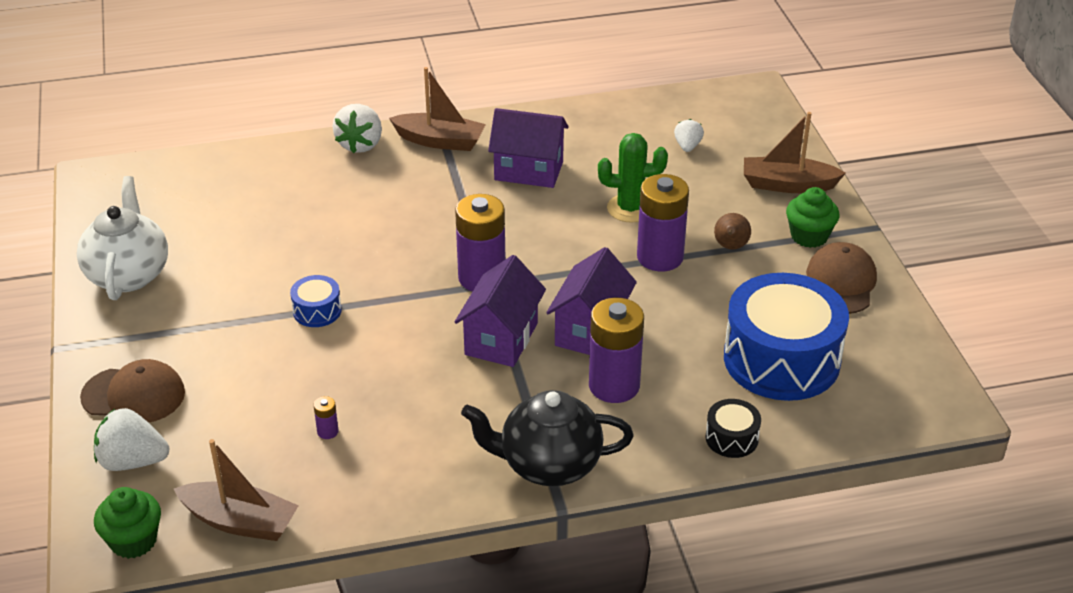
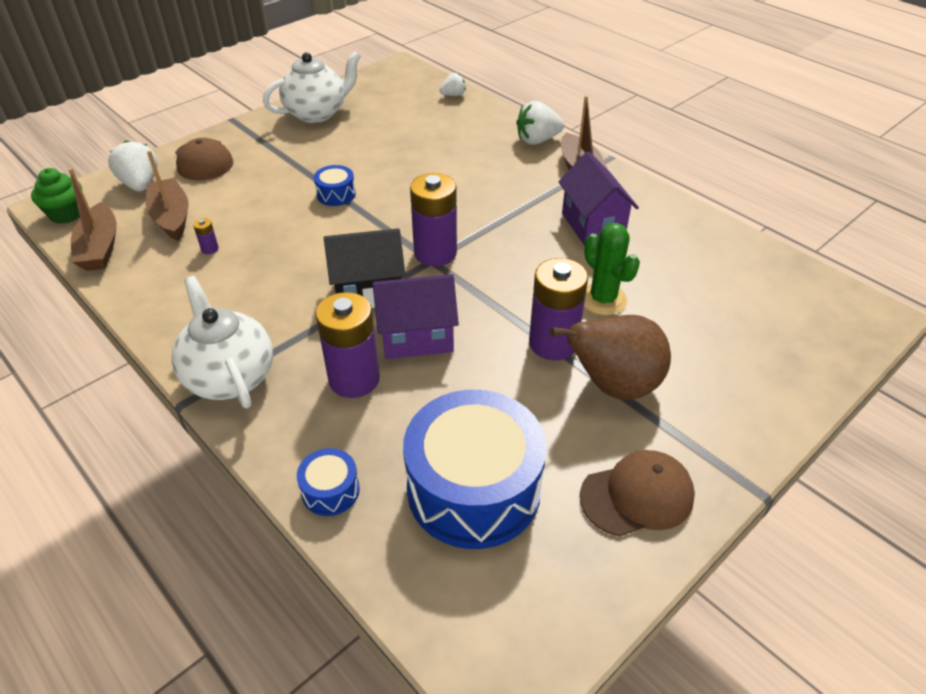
camera: 60 degrees right, 5 degrees up
purple house [454,255,546,367] -> black house [324,228,406,308]
black teapot [461,390,634,486] -> white teapot [171,276,273,408]
white strawberry [674,119,704,152] -> white strawberry moved to [440,73,466,96]
black drum [705,399,761,458] -> blue drum [297,448,360,516]
brown pear [714,213,751,250] -> brown pear [550,315,671,400], size x2.05
brown boat [744,112,846,193] -> brown boat moved to [145,150,189,241]
green cupcake [786,187,840,248] -> none

